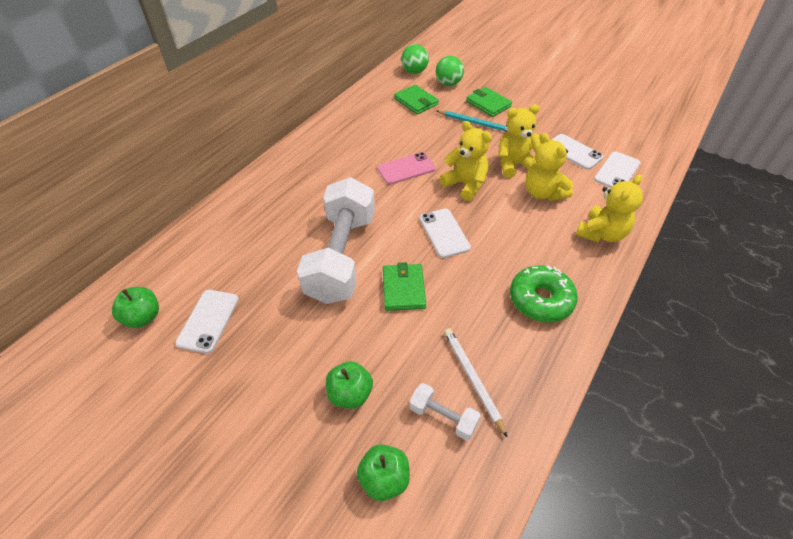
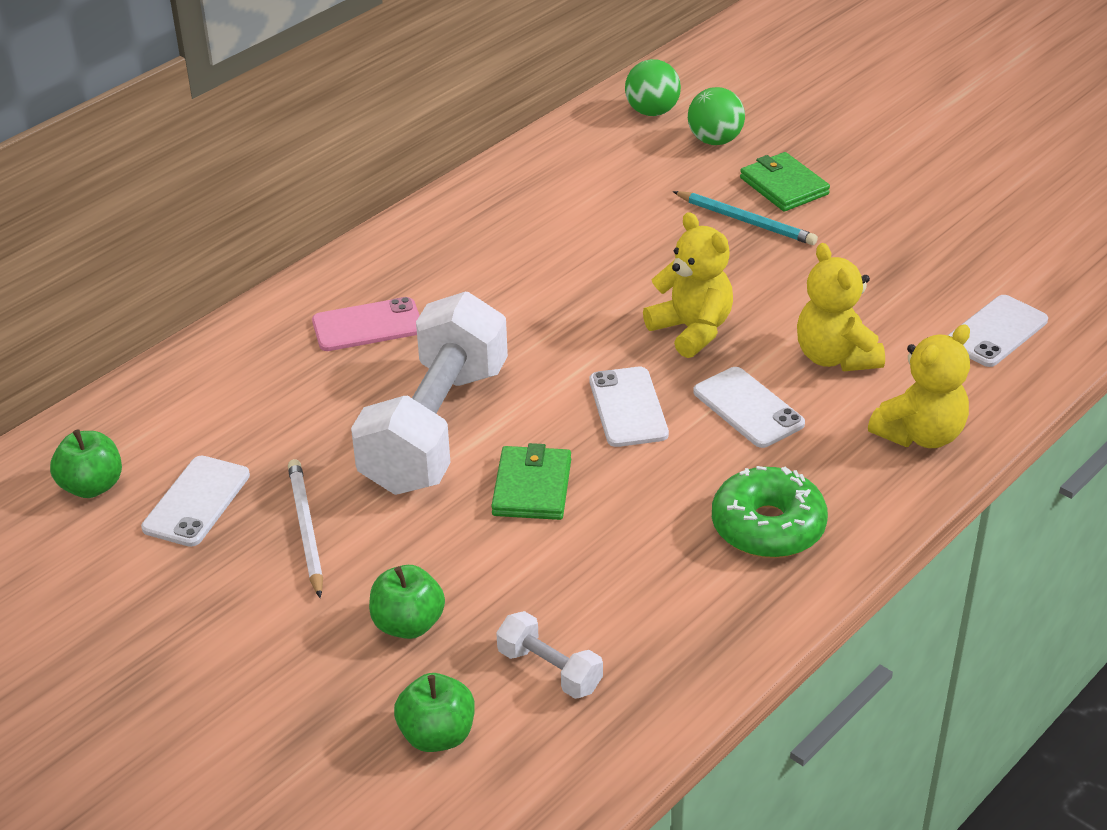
camera: 10 degrees right, 10 degrees down
pink phone [377,152,436,185] -> pink phone moved to [312,297,420,351]
green wallet [394,85,439,114] -> none
white pencil [444,328,508,438] -> white pencil moved to [288,459,323,598]
yellow teddy bear [499,104,542,178] -> none
white phone [552,134,604,170] -> white phone moved to [693,367,805,448]

